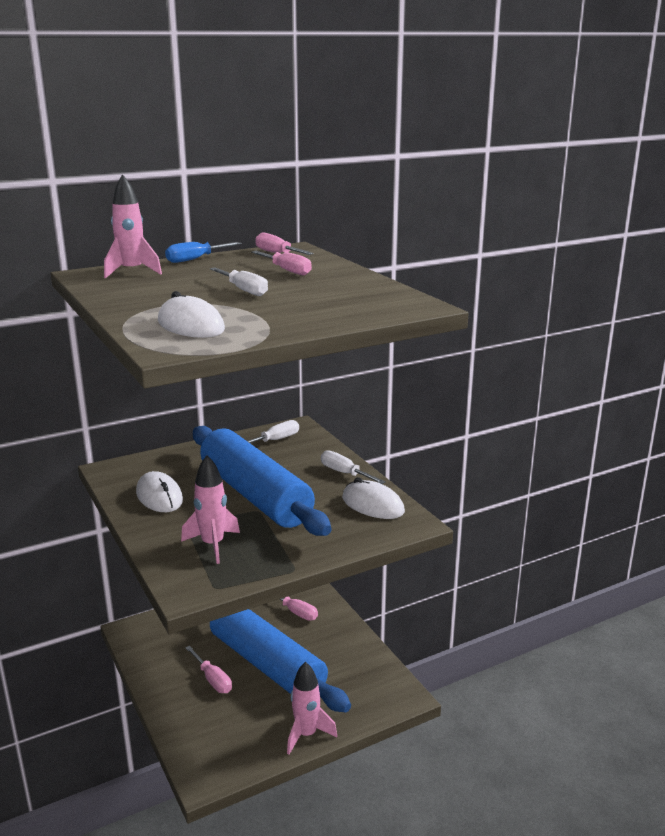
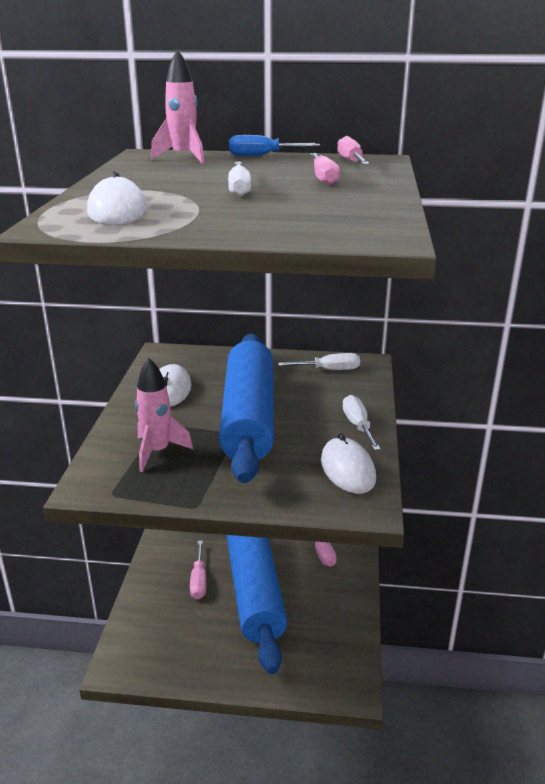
camera: 35 degrees right, 5 degrees up
pink rocket [287,662,337,755] -> none

